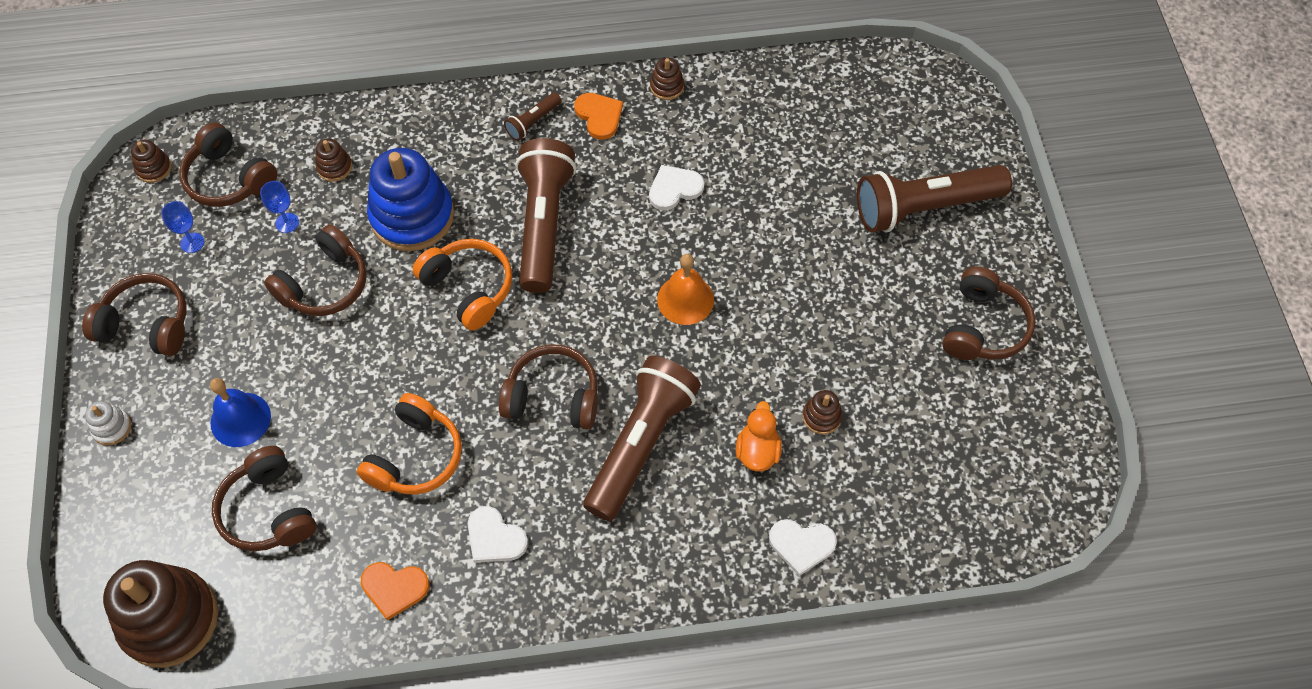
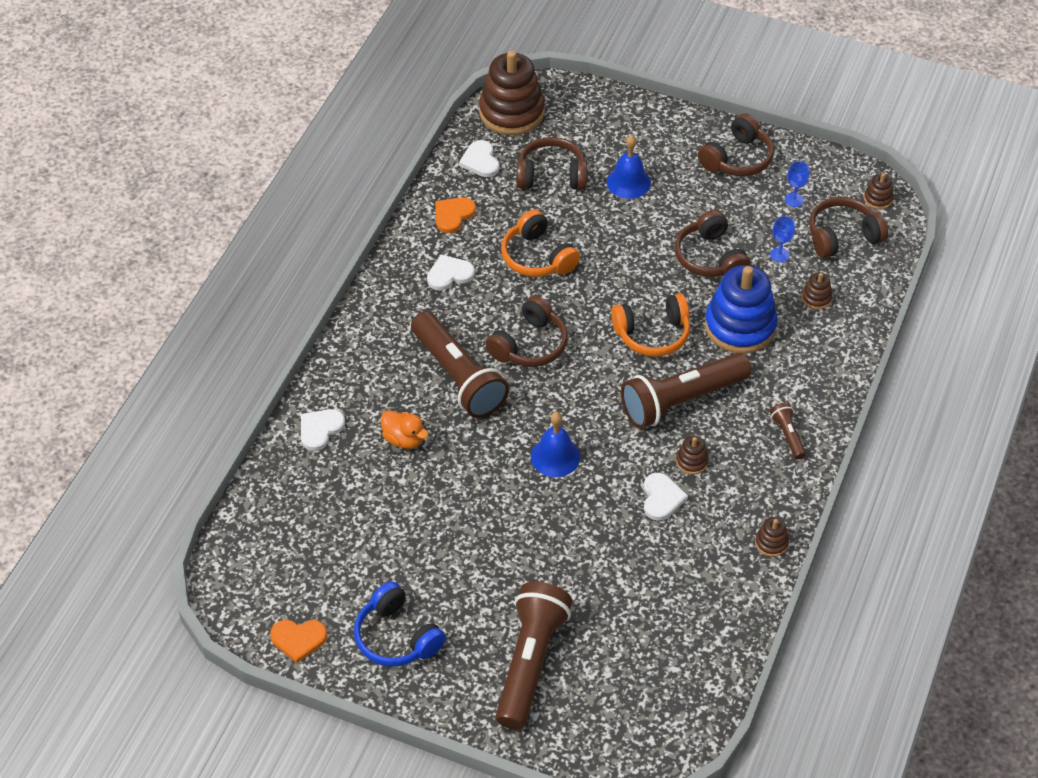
camera: 120 degrees right, 10 degrees down
white stacking toy [85,401,131,445] -> none
brown flashlight [516,138,576,293] -> brown flashlight turned 120 degrees clockwise [621,353,751,429]
orange heart [574,93,623,140] -> orange heart moved to [270,620,327,663]
orange bell [657,254,714,325] -> blue bell [531,412,580,477]
brown stacking toy [803,390,842,435] -> brown stacking toy moved to [676,436,709,475]
brown headphones [942,267,1035,360] -> blue headphones [354,581,446,667]
none -> white heart [459,140,500,177]

